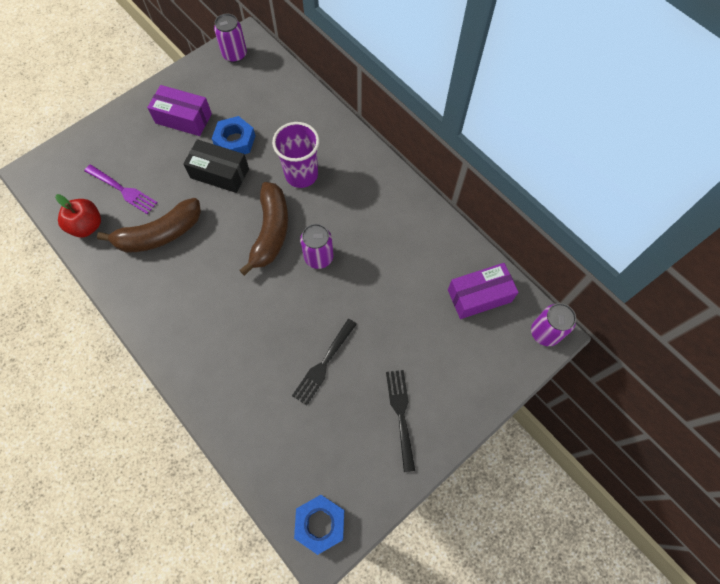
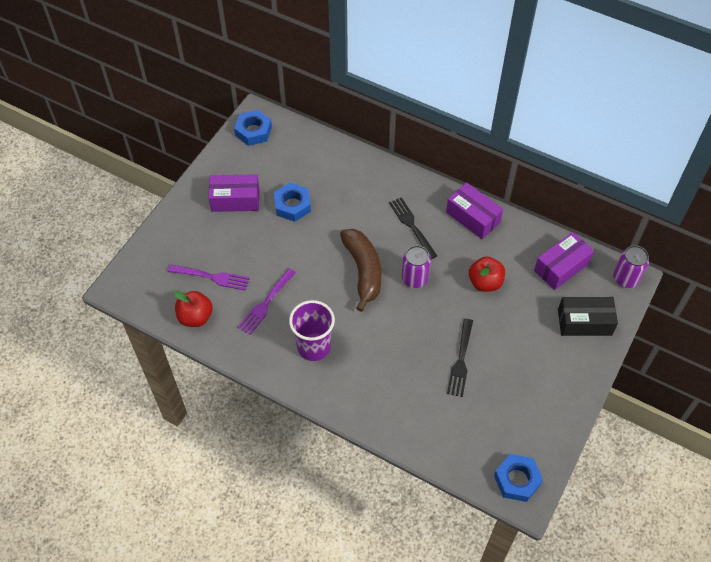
camera: 20 degrees left, 10 degrees down
brown banana [97,198,201,253] -> purple fork [238,268,296,335]
black box [183,139,249,193] -> black box moved to [558,297,618,336]
purple can [214,14,247,63] -> blue nut [234,110,272,146]
purple cup [272,122,320,188] -> purple cup moved to [289,300,335,361]
black fork [386,370,415,472] -> black fork moved to [389,197,437,259]
none -> purple box [446,182,503,239]
none -> red apple [469,256,505,292]

